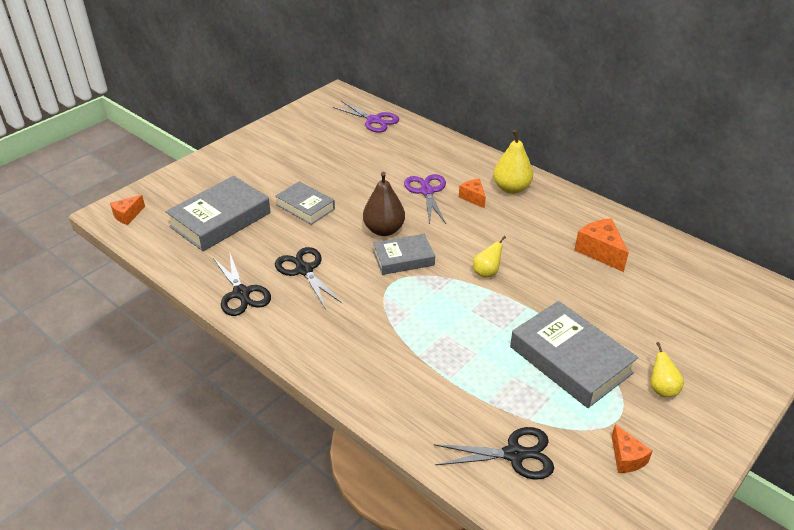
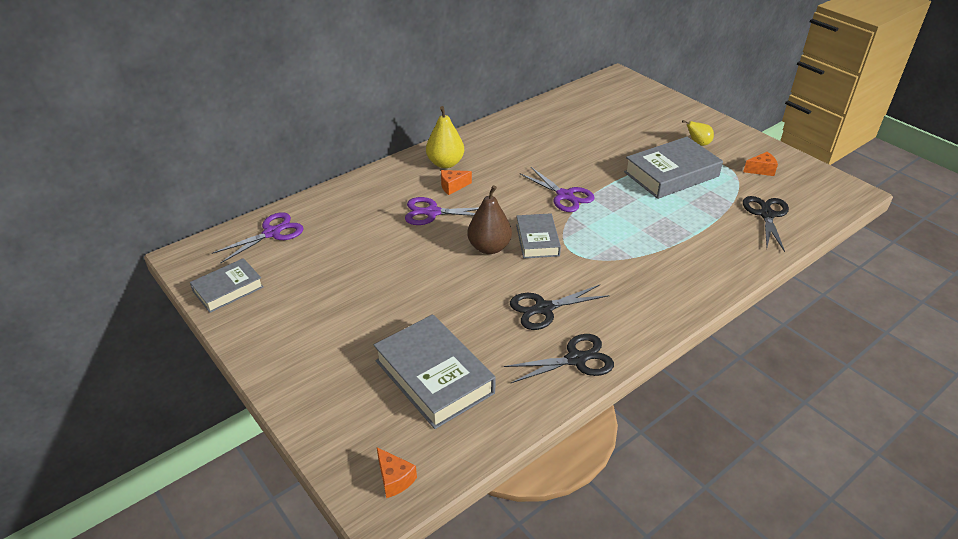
camera: 80 degrees left, 0 degrees up
grey book [275,181,335,225] -> grey book moved to [190,258,264,313]
yellow pear [473,236,506,278] -> purple scissors [520,167,594,212]
orange cheese [574,218,629,272] -> none

